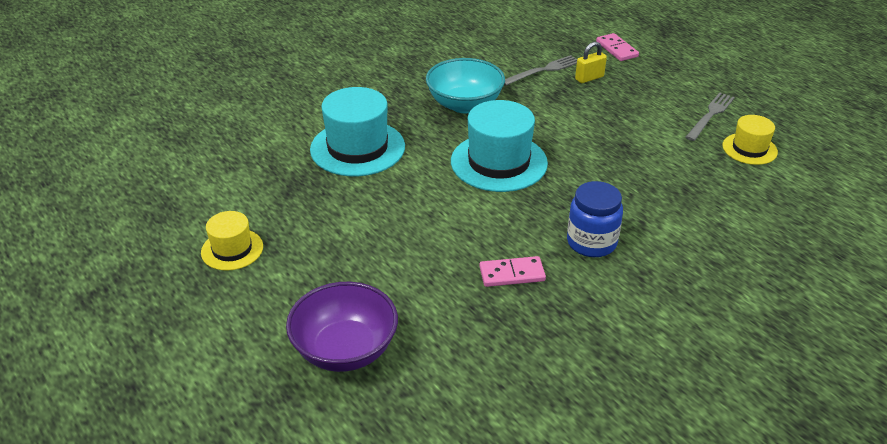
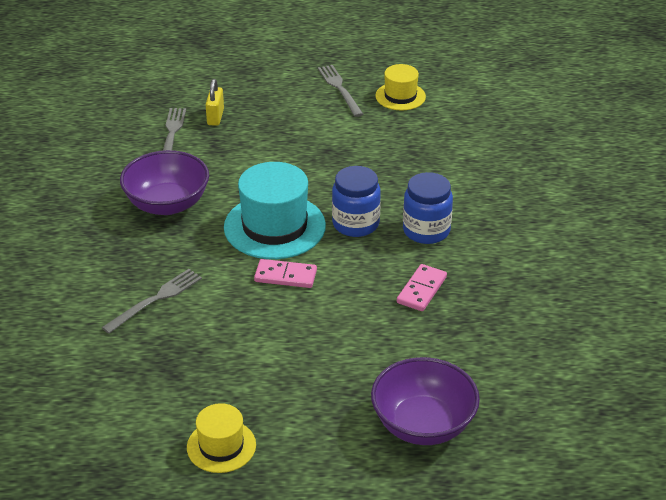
camera: 55 degrees left, 0 degrees up
turquoise hat [310,87,405,176] -> grey fork [102,269,202,334]
turquoise bowl [426,58,505,113] -> purple bowl [120,150,209,215]
pink domino [596,33,639,61] -> pink domino moved to [254,259,317,288]
none -> blue jar [332,166,381,237]

